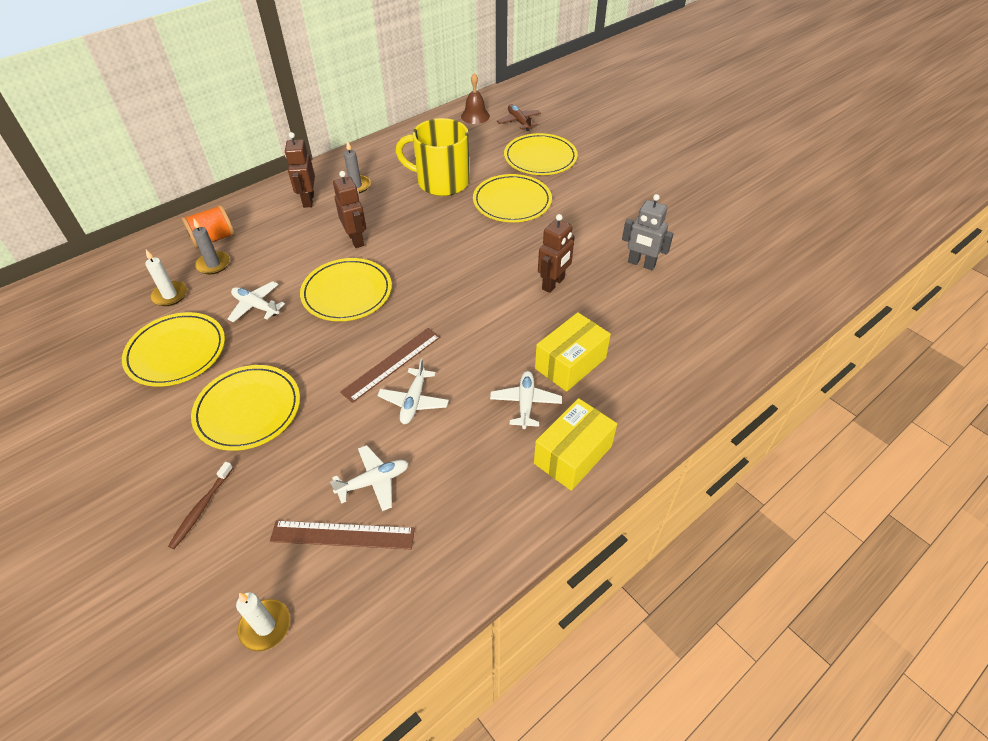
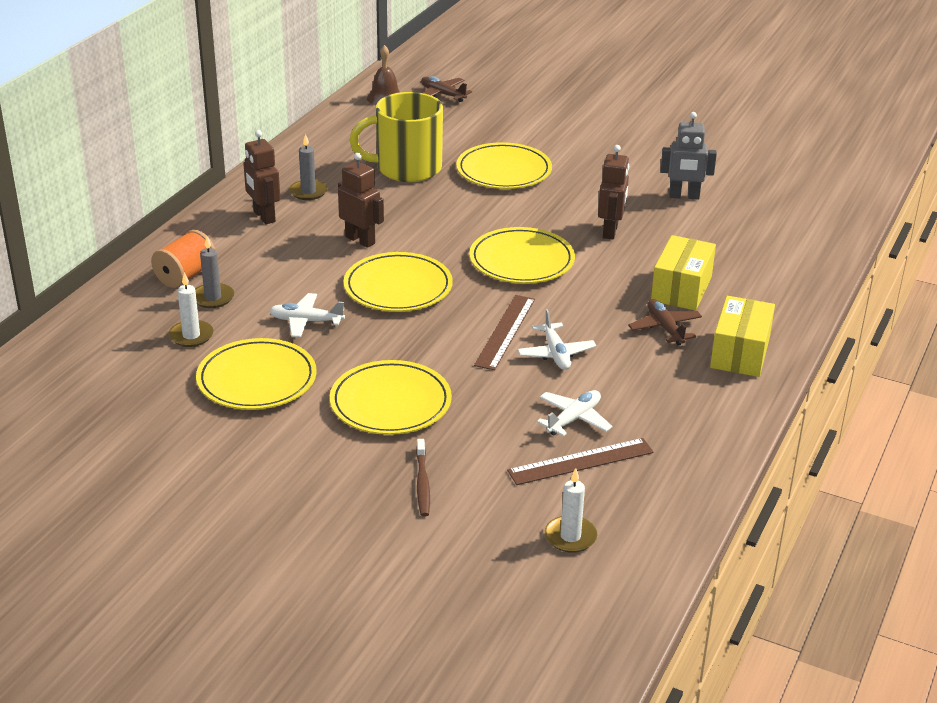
camera: 25 degrees left, 15 degrees down
white plane [490,371,562,429] -> brown plane [628,299,702,345]
yellow plate [504,133,578,175] -> yellow plate moved to [469,227,575,284]

